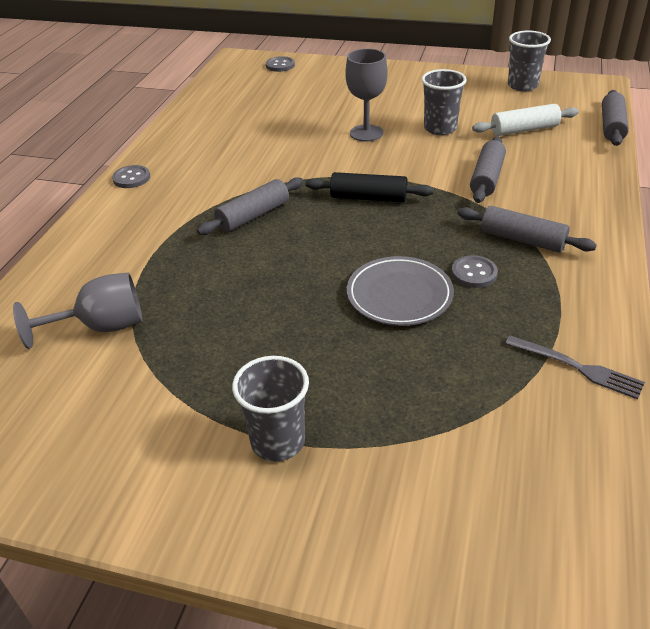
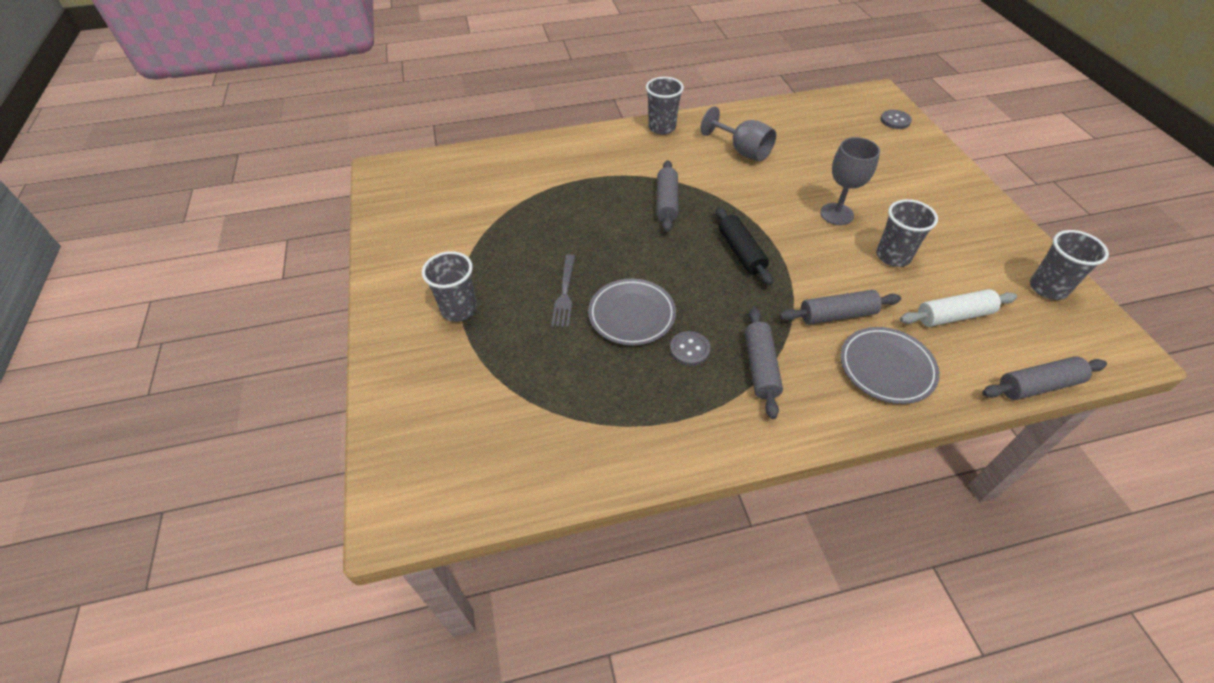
camera: 60 degrees right, 10 degrees up
grey goblet [13,272,142,349] -> grey goblet moved to [700,106,776,161]
grey button [112,165,150,188] -> grey cup [646,77,684,135]
grey rolling pin [197,177,303,235] -> grey rolling pin turned 75 degrees clockwise [657,160,679,232]
white rolling pin [472,104,579,136] -> white rolling pin turned 60 degrees counterclockwise [900,289,1017,327]
grey fork [505,335,645,399] -> grey fork moved to [551,254,575,327]
none -> grey plate [841,327,940,404]

